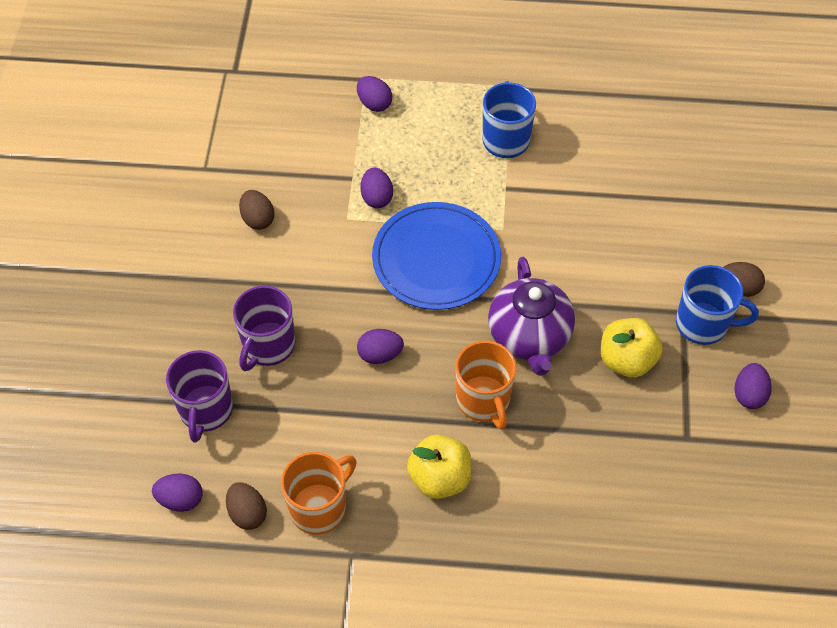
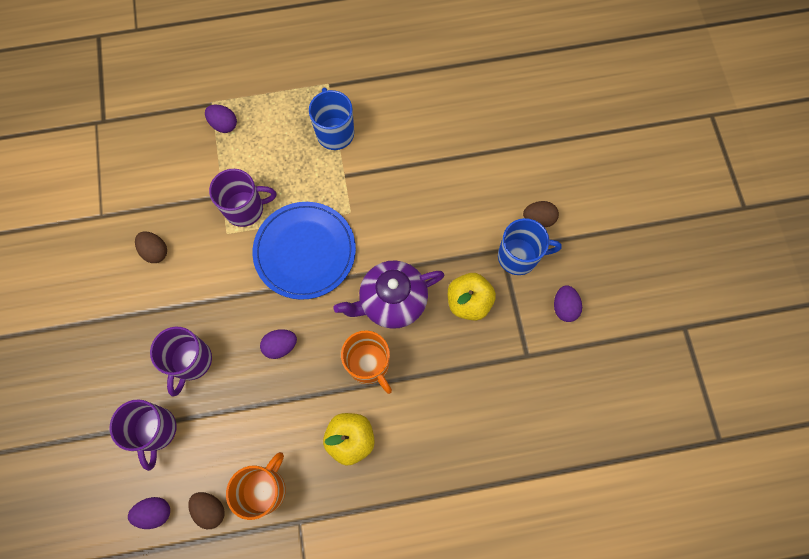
camera: 15 degrees left, 15 degrees up
purple egg [361,168,393,208] -> purple mug [209,169,276,227]
purple teapot [488,257,575,376] -> purple teapot turned 90 degrees clockwise [334,261,444,329]

